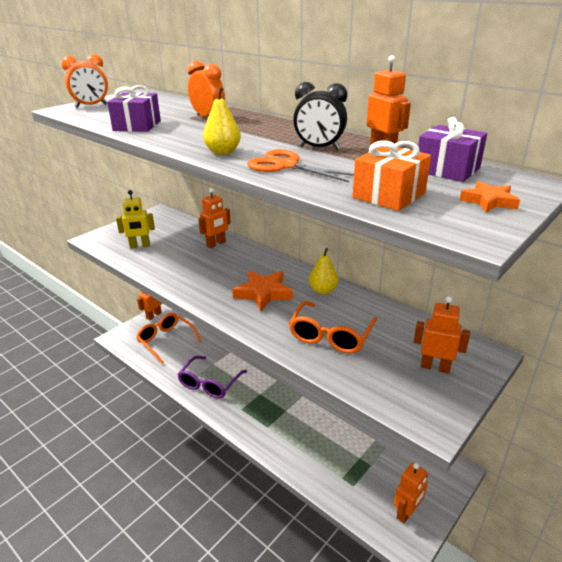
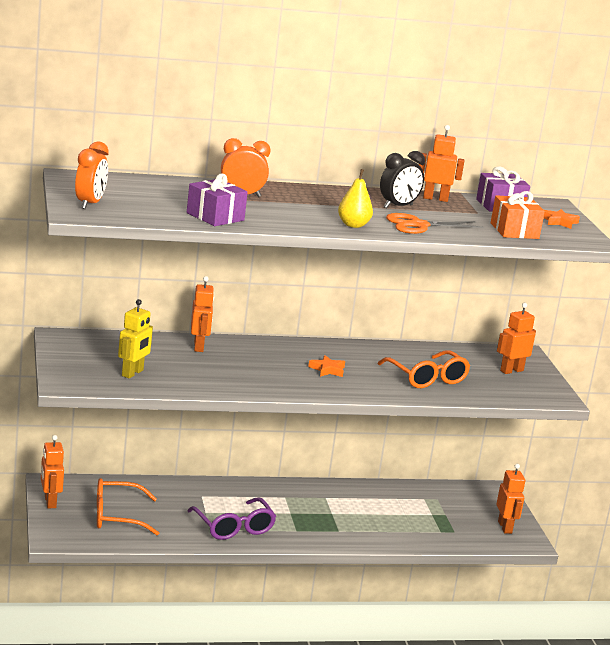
camera: 55 degrees left, 10 degrees down
orange star [232,270,293,311] -> orange star [308,355,345,377], size x0.58
yellow pear [309,248,338,294] -> none

